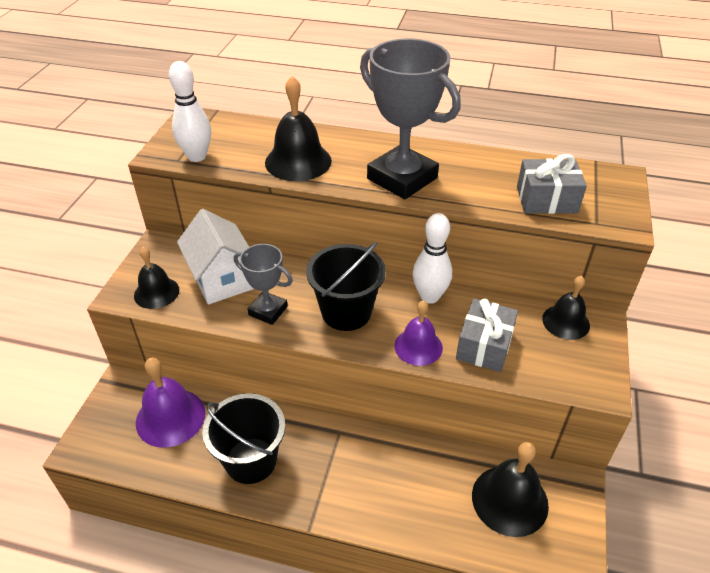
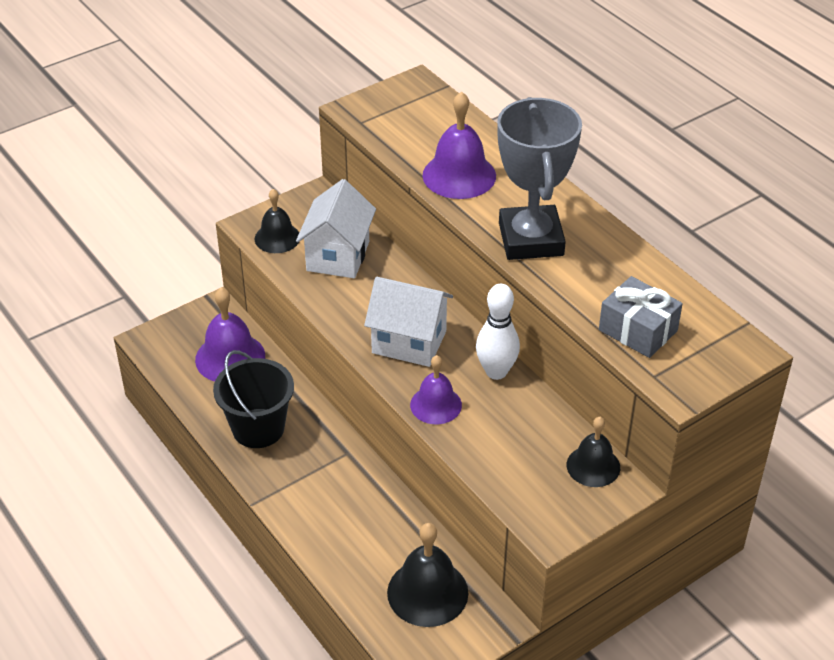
camera: 40 degrees right, 0 degrees up
white bowling pin [169,61,211,162] -> none
grey trophy [234,244,293,325] -> none
black bell [265,76,332,181] -> purple bell [423,91,496,199]
black bucket [306,242,386,331] -> white house [364,277,453,367]
grey gift [456,299,518,372] -> none

